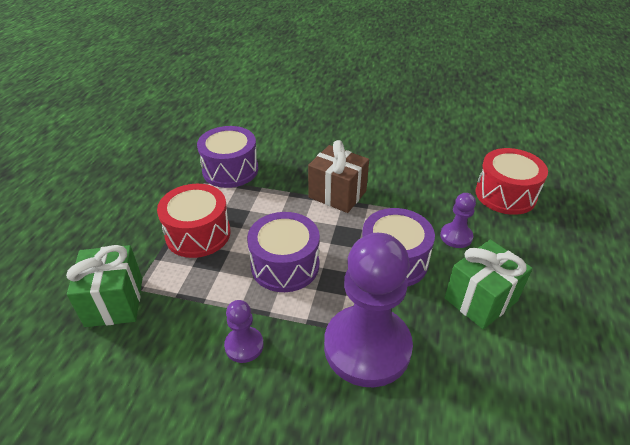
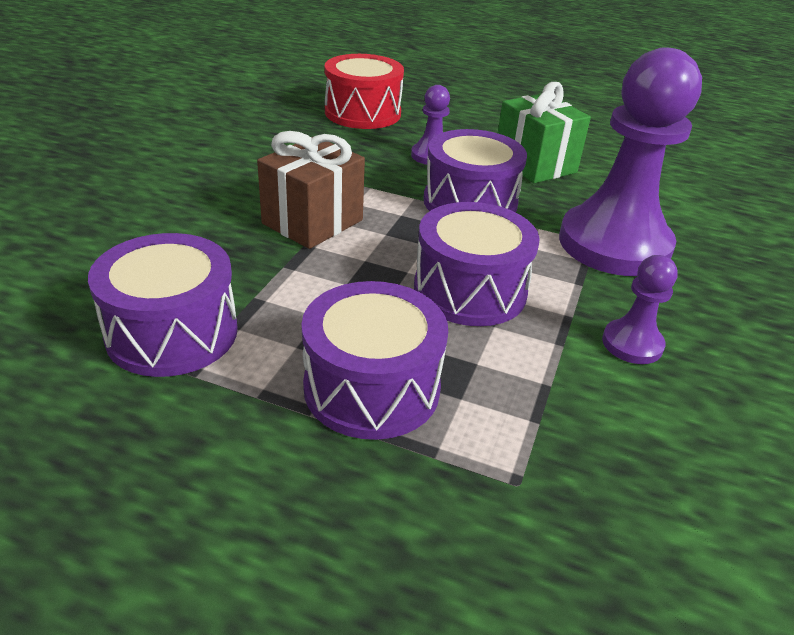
camera: 85 degrees left, 5 degrees down
green gift [66,245,143,327] -> none
red drum [157,184,230,258] -> purple drum [301,281,448,440]

